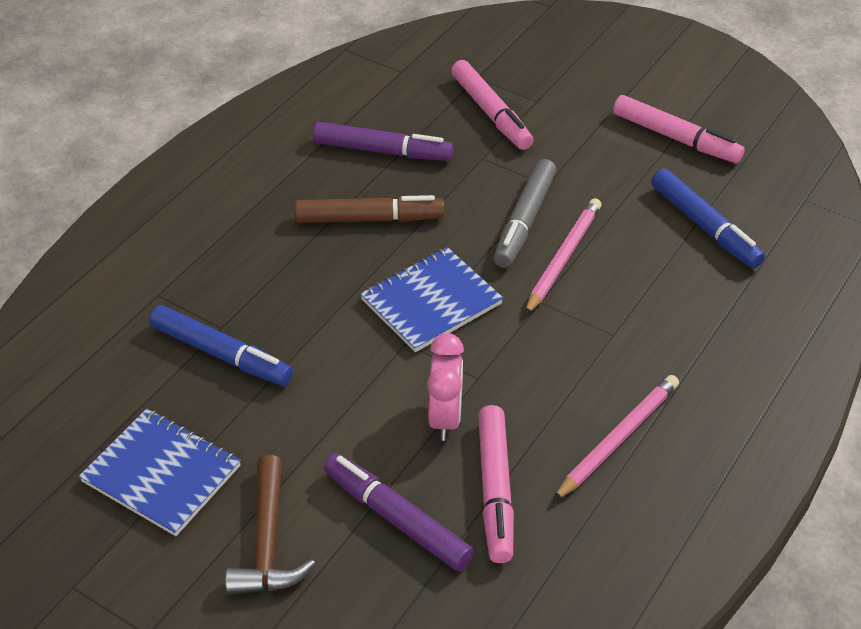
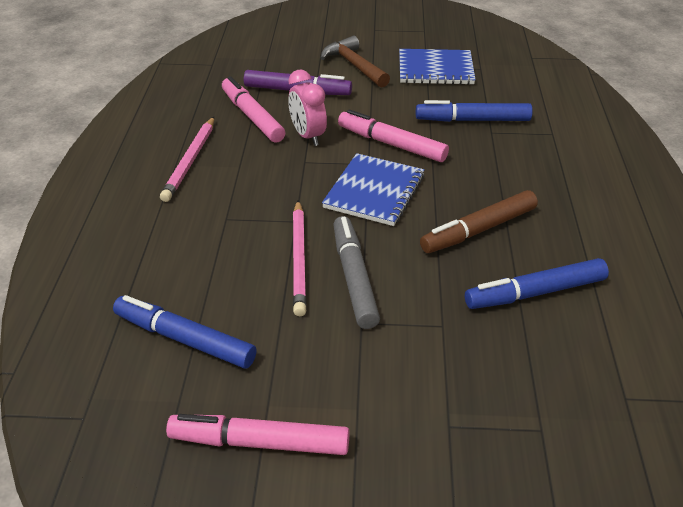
camera: 150 degrees right, 5 degrees down
purple marker [313,122,453,161] -> blue marker [465,258,609,309]
pink marker [451,60,533,150] -> pink marker moved to [338,109,449,162]

